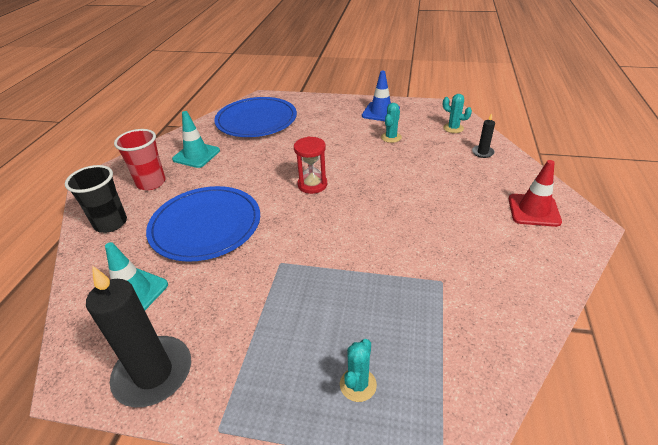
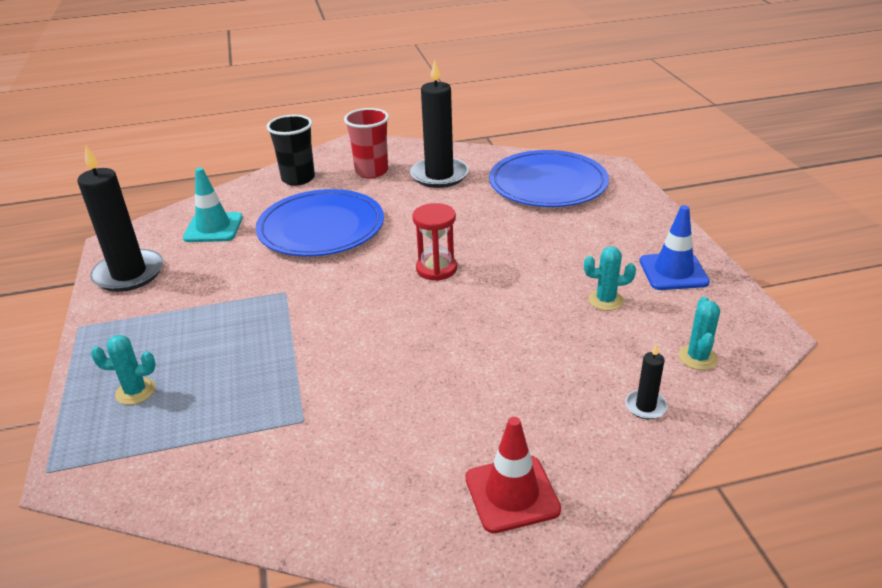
camera: 65 degrees right, 5 degrees down
turquoise traffic cone [172,111,220,168] -> black candle [410,60,469,188]

